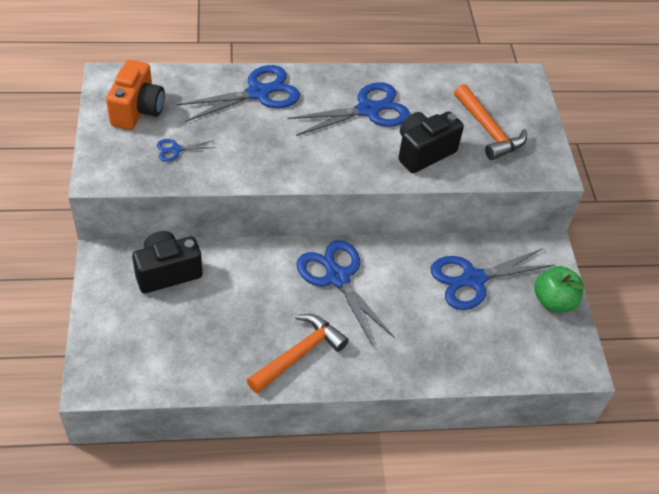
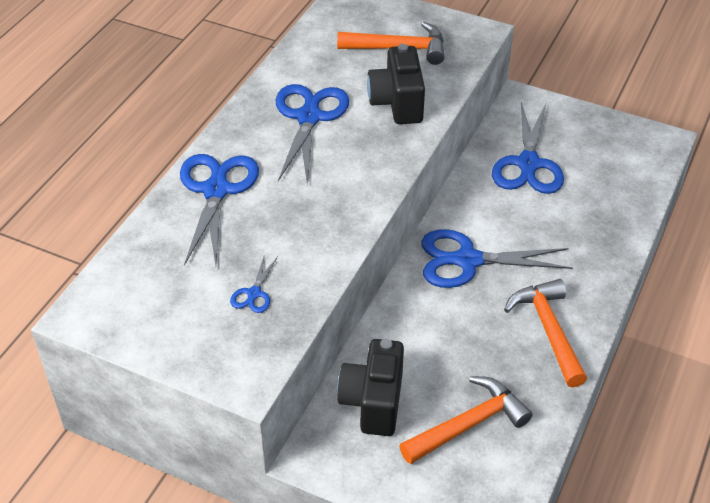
camera: 55 degrees left, 5 degrees down
orange camera [106,60,165,130] -> none
green apple [535,266,584,312] -> none
none -> orange hammer [399,376,533,464]

